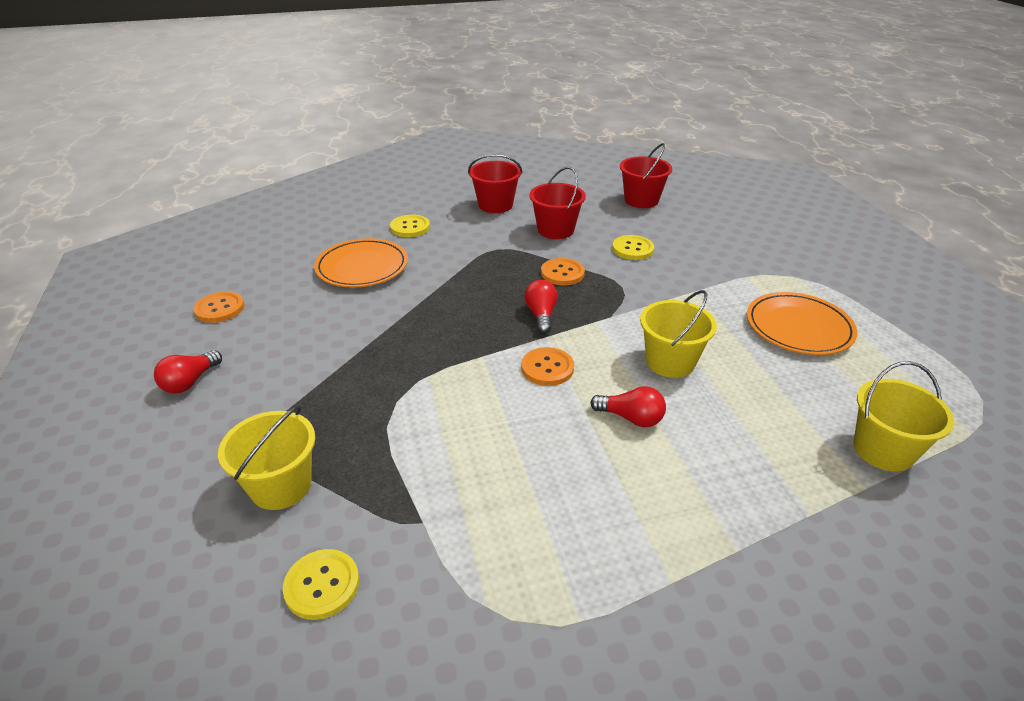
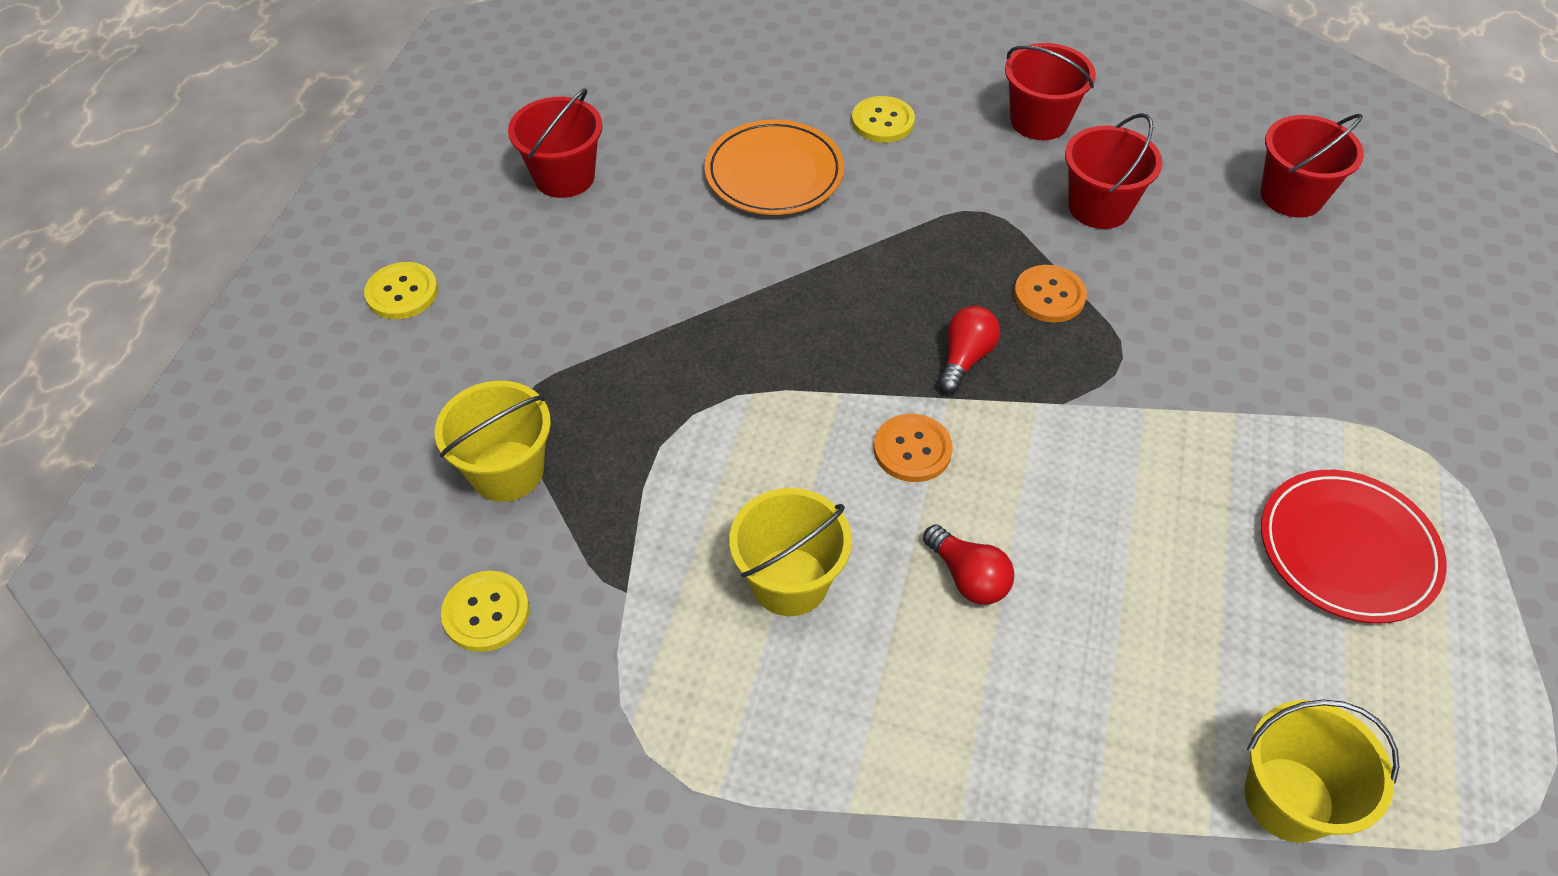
camera: 30 degrees right, 15 degrees up
red light bulb [154,350,222,393] -> none
orange button [193,291,244,323] -> red bucket [508,88,603,198]
yellow button [612,235,654,260] -> yellow button moved to [364,262,438,319]
yellow bucket [640,290,717,378] -> yellow bucket moved to [729,488,852,616]
orange plate [747,292,858,355] -> red plate [1261,470,1447,623]

